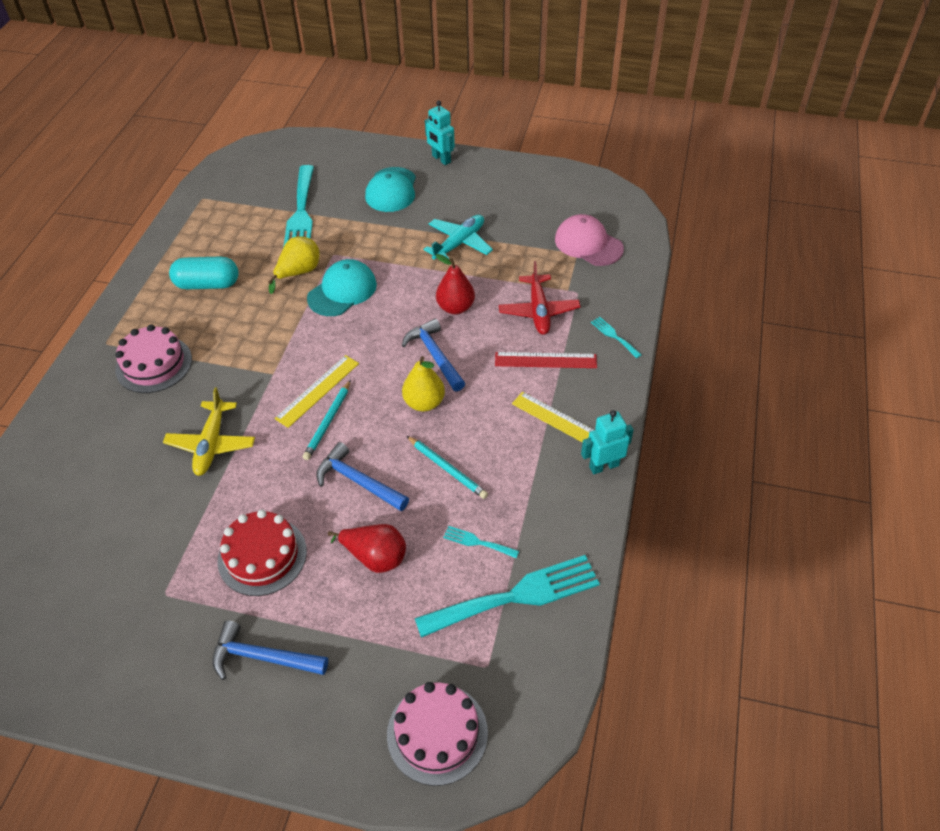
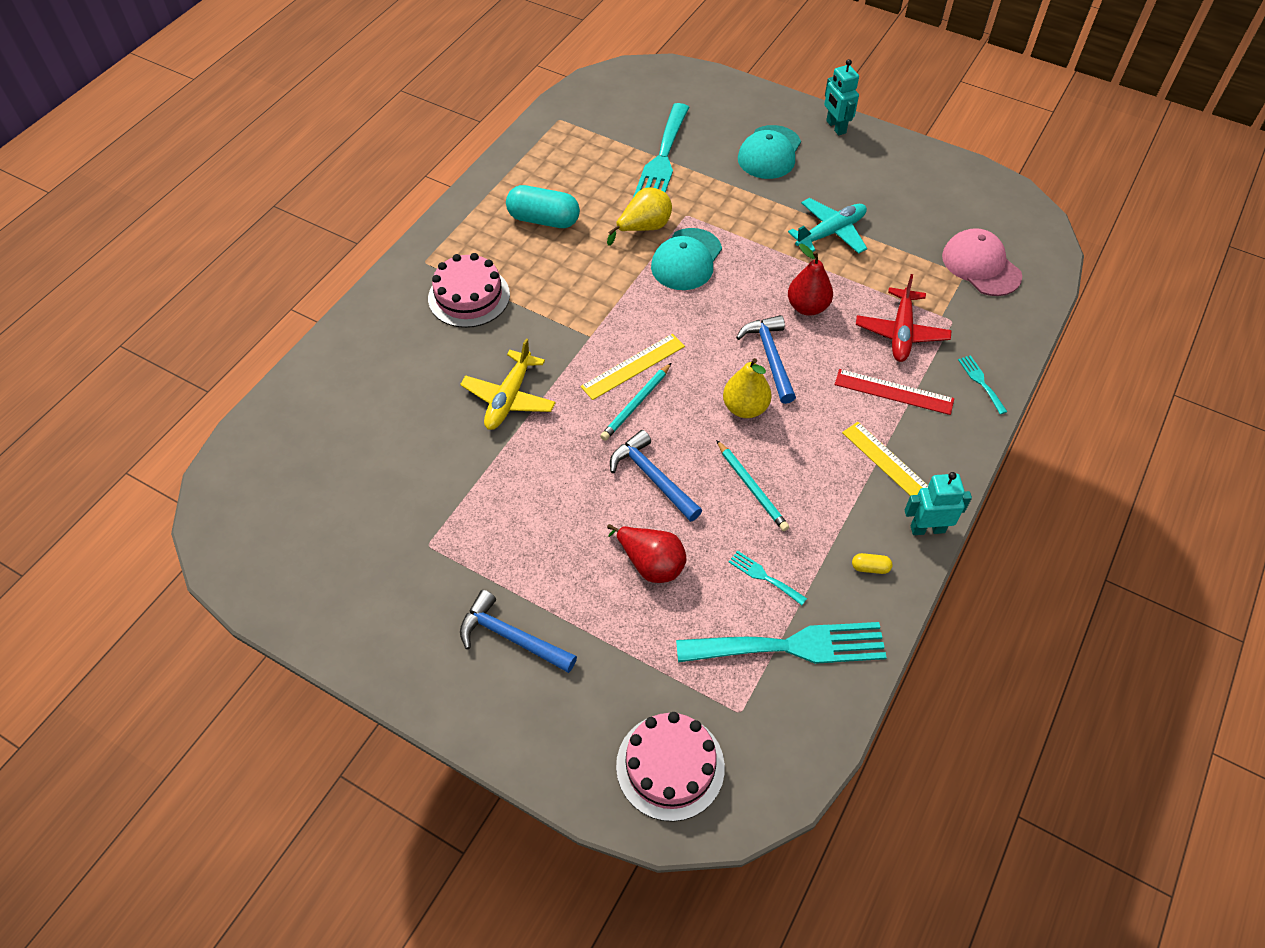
camera: 15 degrees right, 5 degrees up
red cake [218,510,307,596] -> none
turquoise cap [307,259,377,316] -> turquoise cap turned 150 degrees clockwise [651,228,722,290]
none -> yellow capsule [852,553,892,574]

